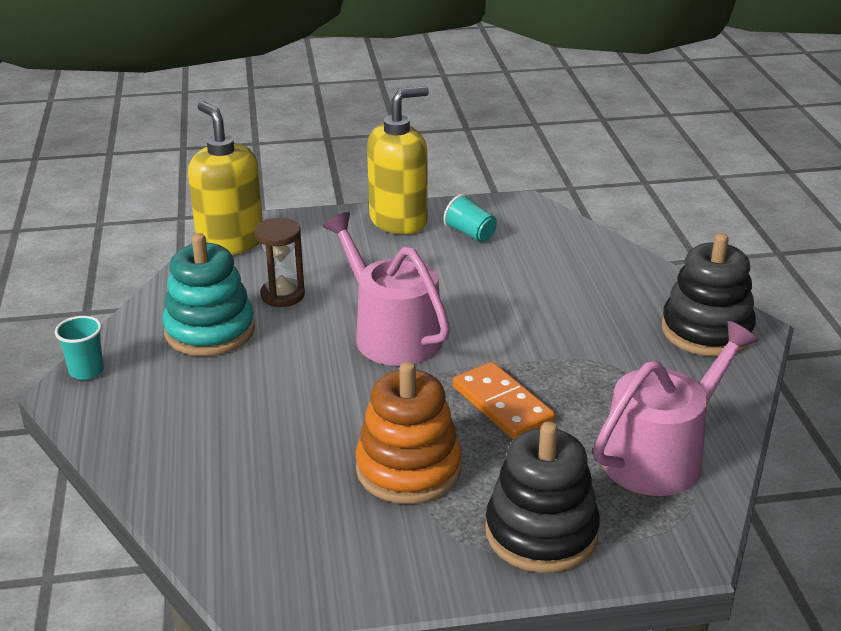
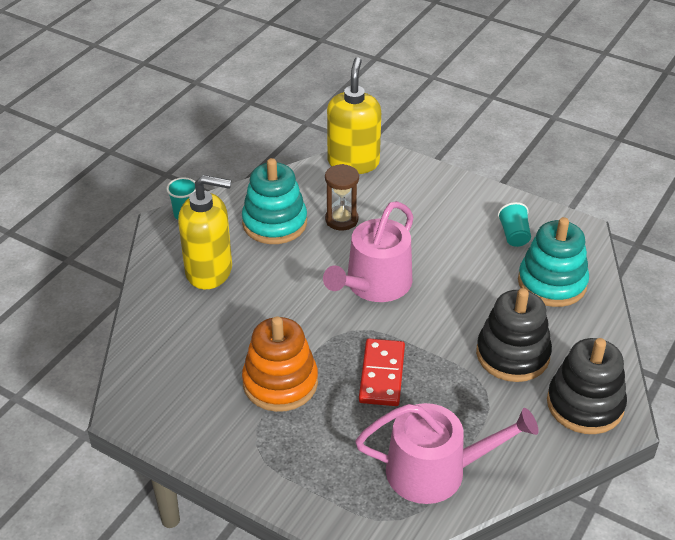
camera: 40 degrees right, 10 degrees up
pink watering can [323,212,450,366] -> pink watering can turned 150 degrees counterclockwise [323,201,413,302]
yellow soap dispenser [367,86,429,234] -> yellow soap dispenser moved to [178,175,232,289]
orange domino [453,362,555,439] -> red domino [359,339,405,406]
black stacking toy [485,422,600,573] -> black stacking toy moved to [476,288,552,382]
none -> turquoise stacking toy [518,217,589,307]

